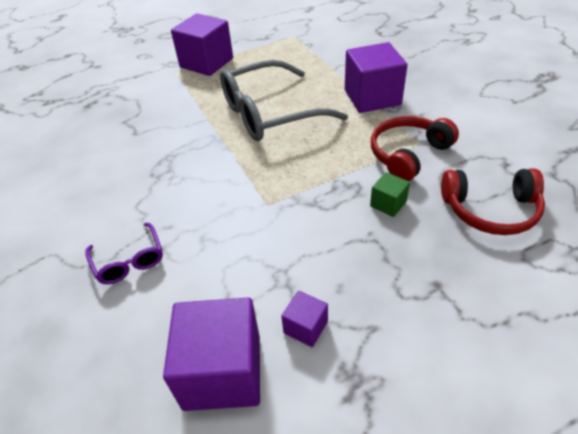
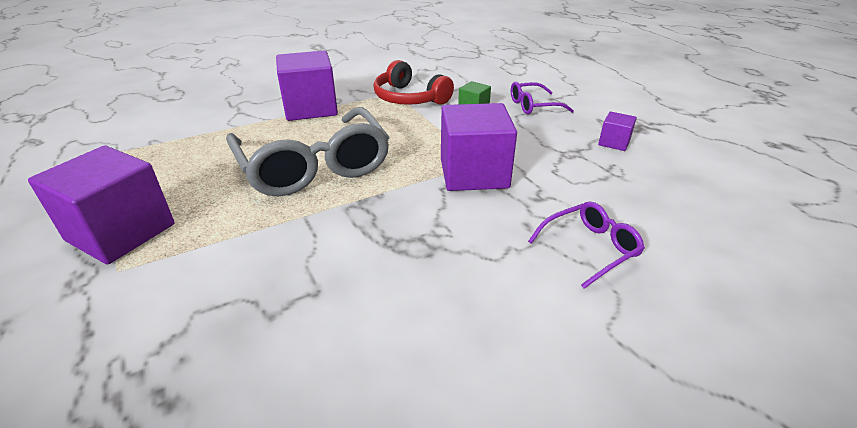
camera: 95 degrees left, 10 degrees down
purple cube [163,297,260,411] -> purple cube moved to [441,103,517,191]
red headphones [441,168,545,235] -> none
none -> purple glasses [511,82,574,114]

